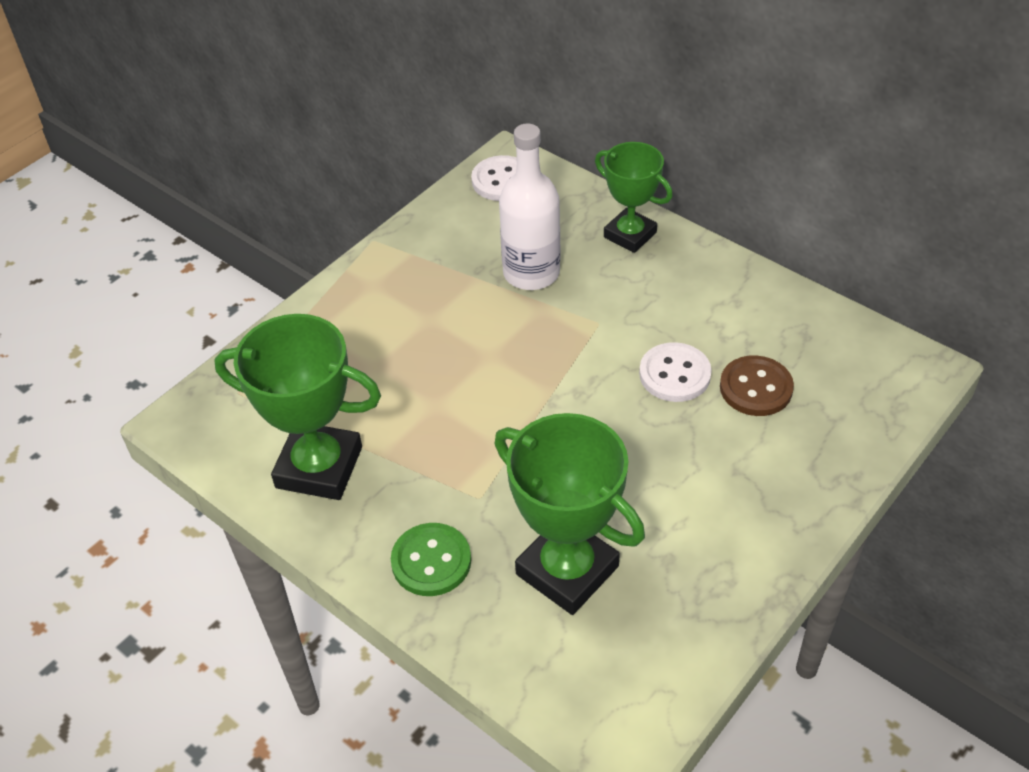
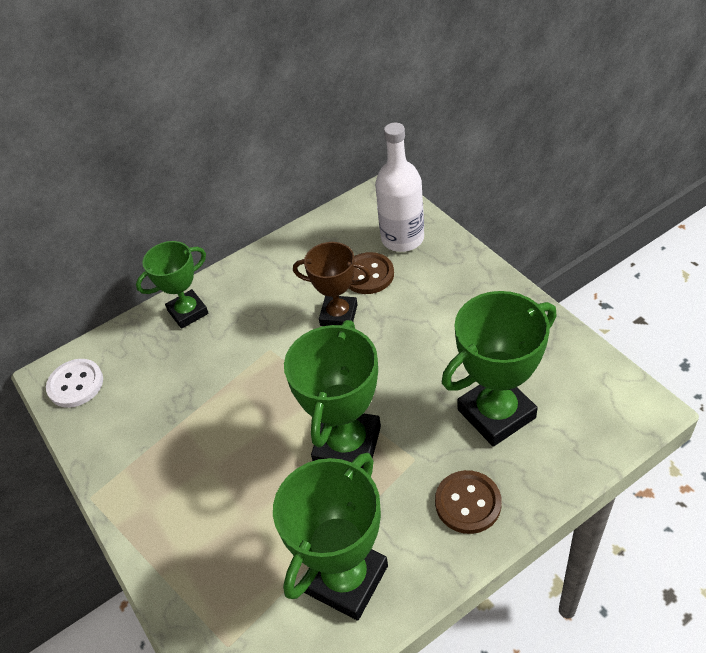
camera: 70 degrees left, 0 degrees up
green button [391,523,471,596] -> brown button [435,470,502,534]
white bottle [499,124,560,290] -> white bottle moved to [375,123,424,252]
white button [639,342,712,402] -> brown trophy [293,242,371,326]
none -> green trophy [284,320,381,469]

